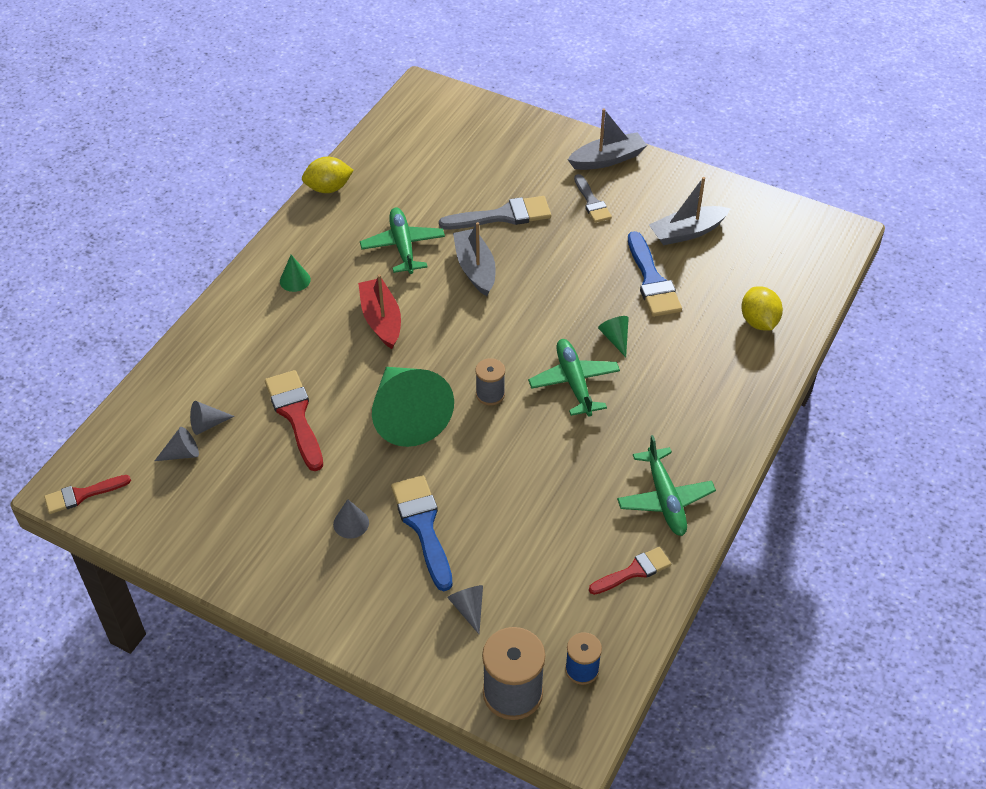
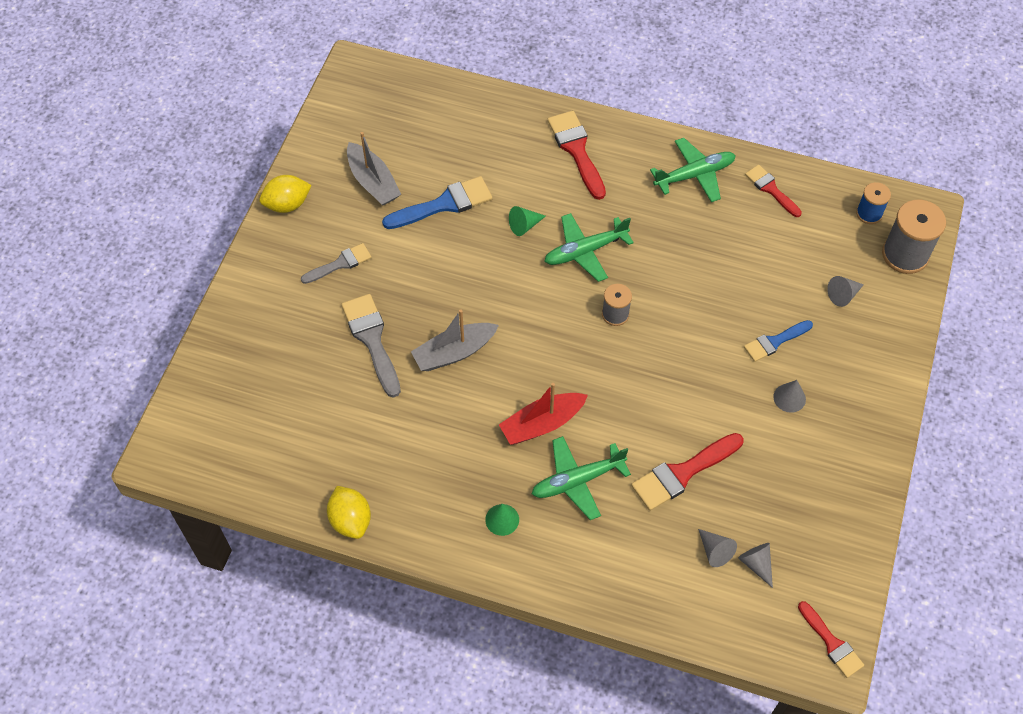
camera: 100 degrees left, 10 degrees up
green plane [360,208,445,274] -> green plane moved to [532,436,631,520]
green cone [372,367,454,447] -> none
blue brush [391,475,453,591] -> blue brush [744,320,813,362], size x0.64
grey boat [567,108,647,170] -> none
yellow lemon [741,286,783,330] -> yellow lemon moved to [259,175,312,213]
none -> red brush [547,111,606,200]

